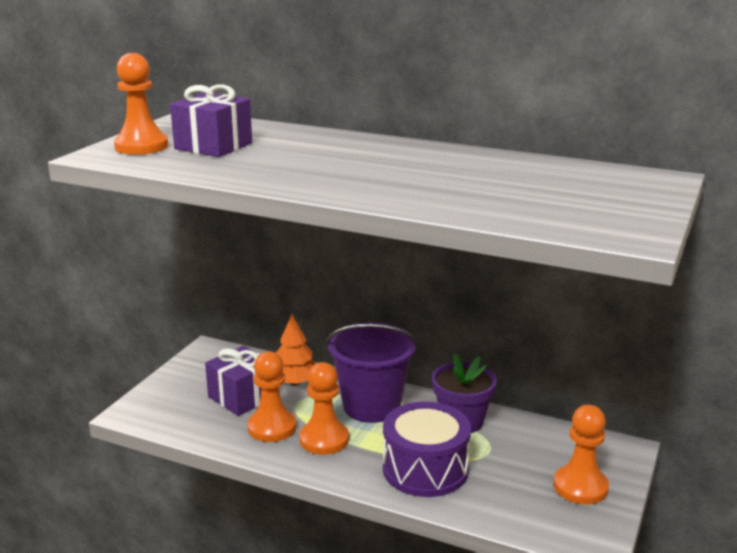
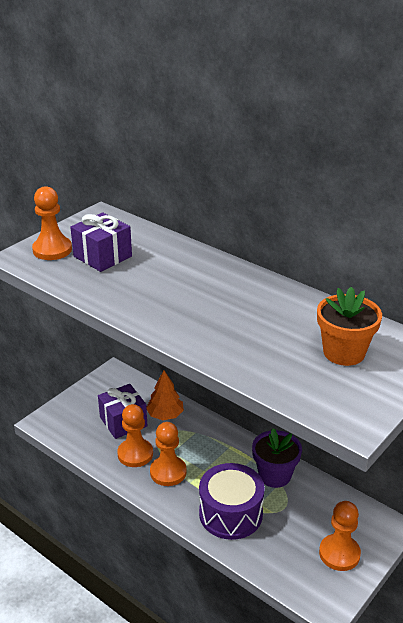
camera: 15 degrees right, 10 degrees up
purple bucket [326,322,418,423] -> none
none -> orange flower pot [317,287,382,366]

